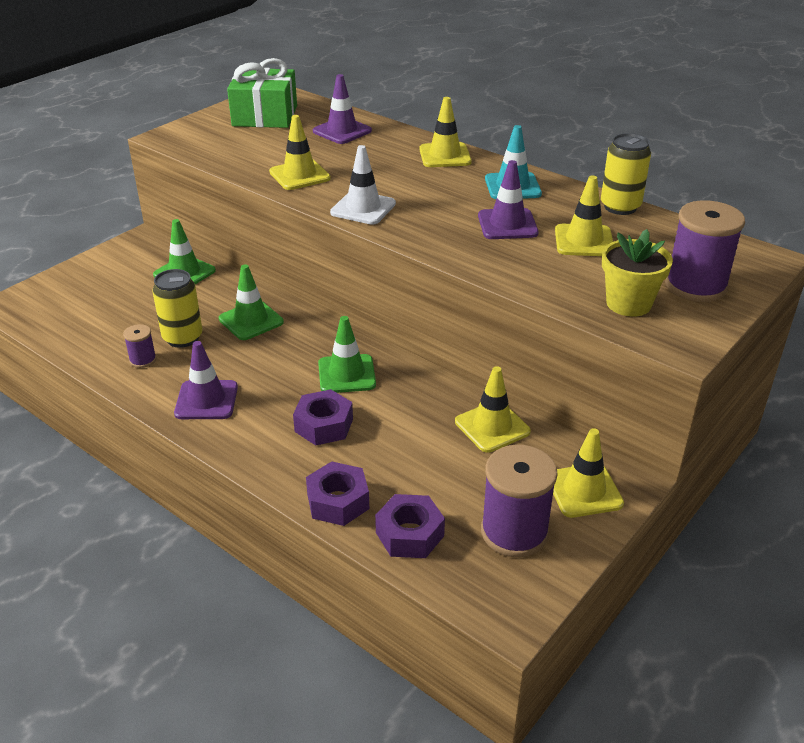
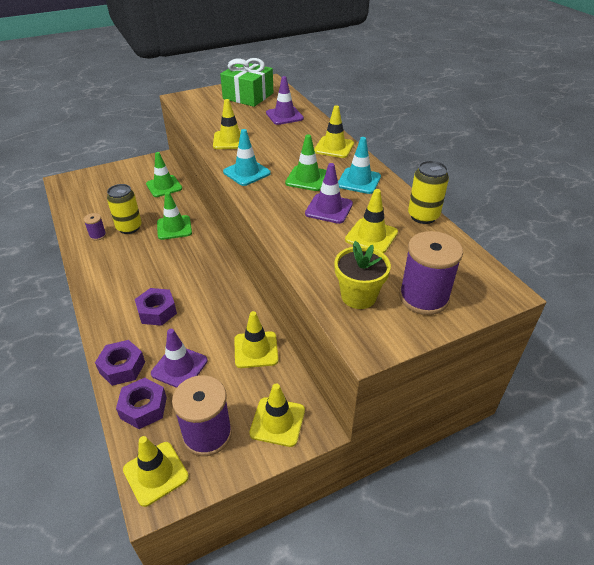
camera: 25 degrees right, 5 degrees up
purple traffic cone [174,341,238,419] -> purple traffic cone moved to [151,329,208,388]
green traffic cone [318,316,376,393] -> green traffic cone moved to [285,134,326,191]
white traffic cone [330,145,396,225] -> turquoise traffic cone [223,129,271,186]
none -> yellow traffic cone [123,436,189,507]

